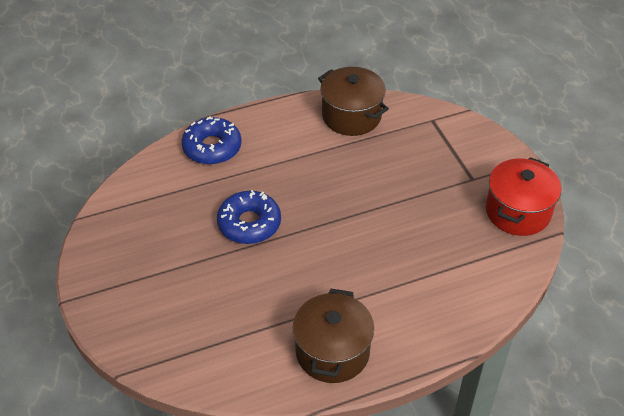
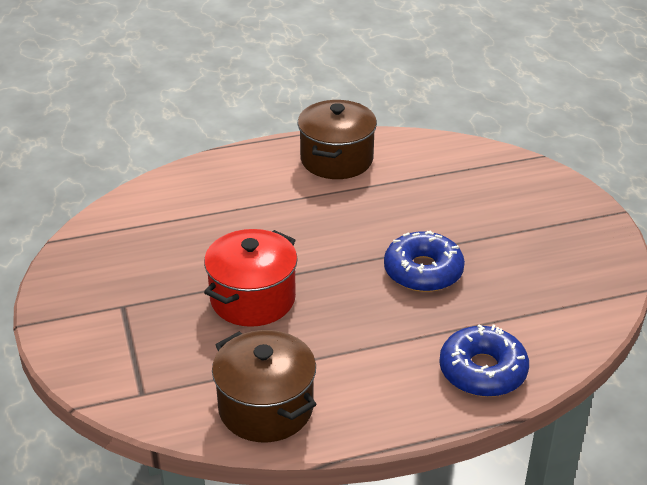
camera: 175 degrees left, 10 degrees down
red pot [486,157,562,236] -> red pot moved to [204,229,298,327]

